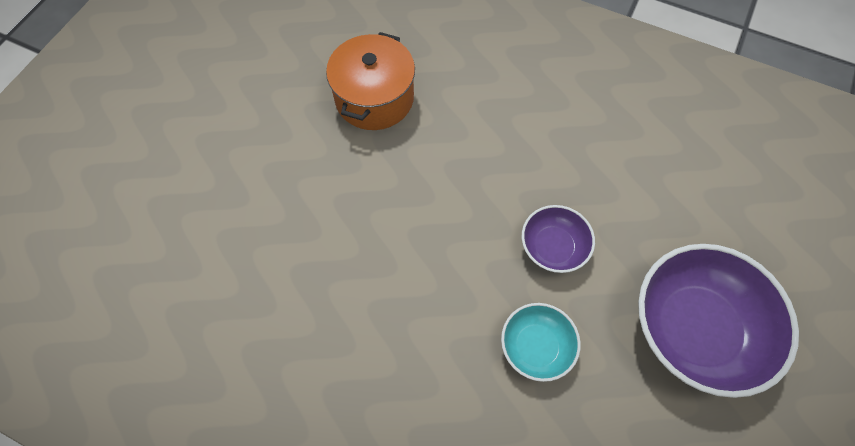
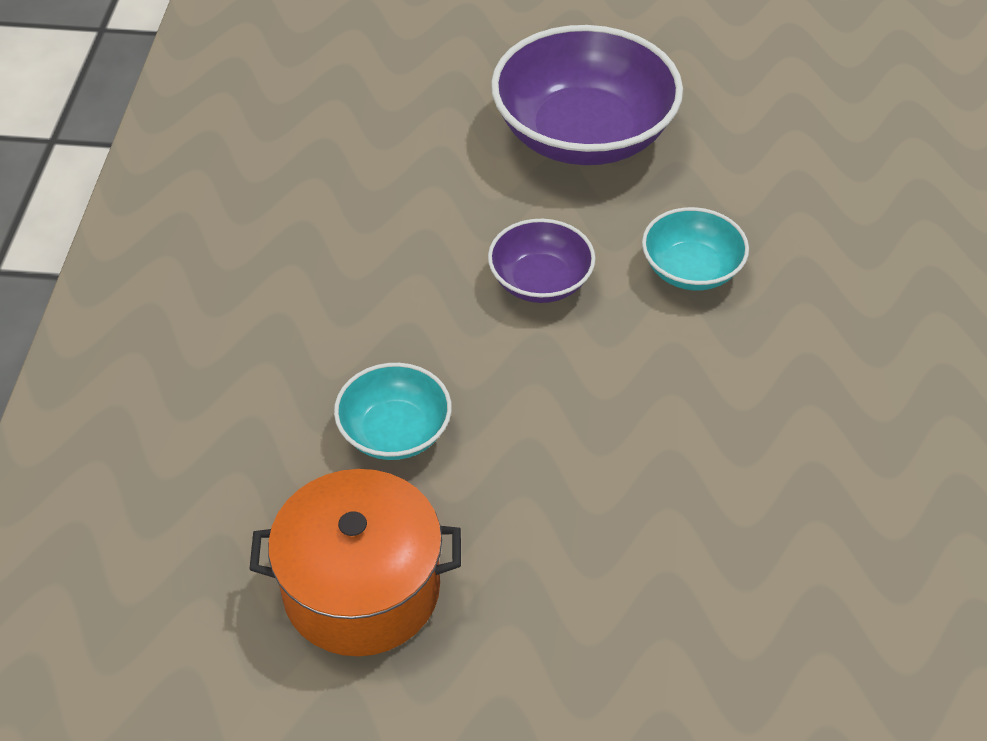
camera: 110 degrees left, 15 degrees down
none -> turquoise bowl [334,363,452,460]

